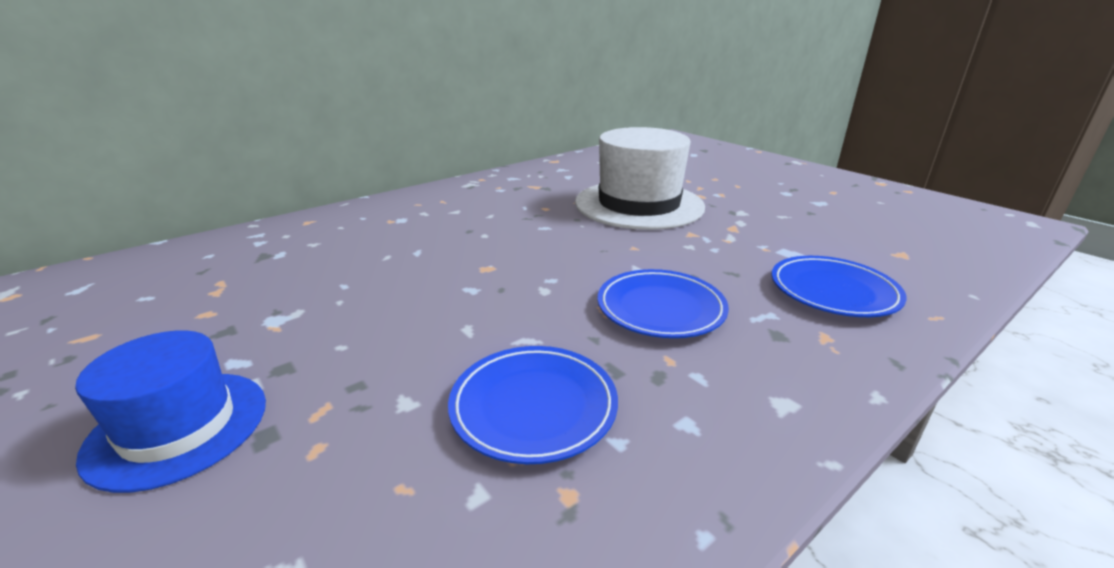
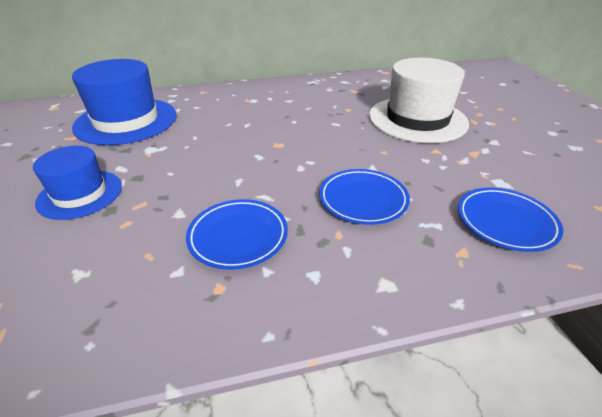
camera: 25 degrees right, 10 degrees up
none -> blue hat [72,59,177,145]

